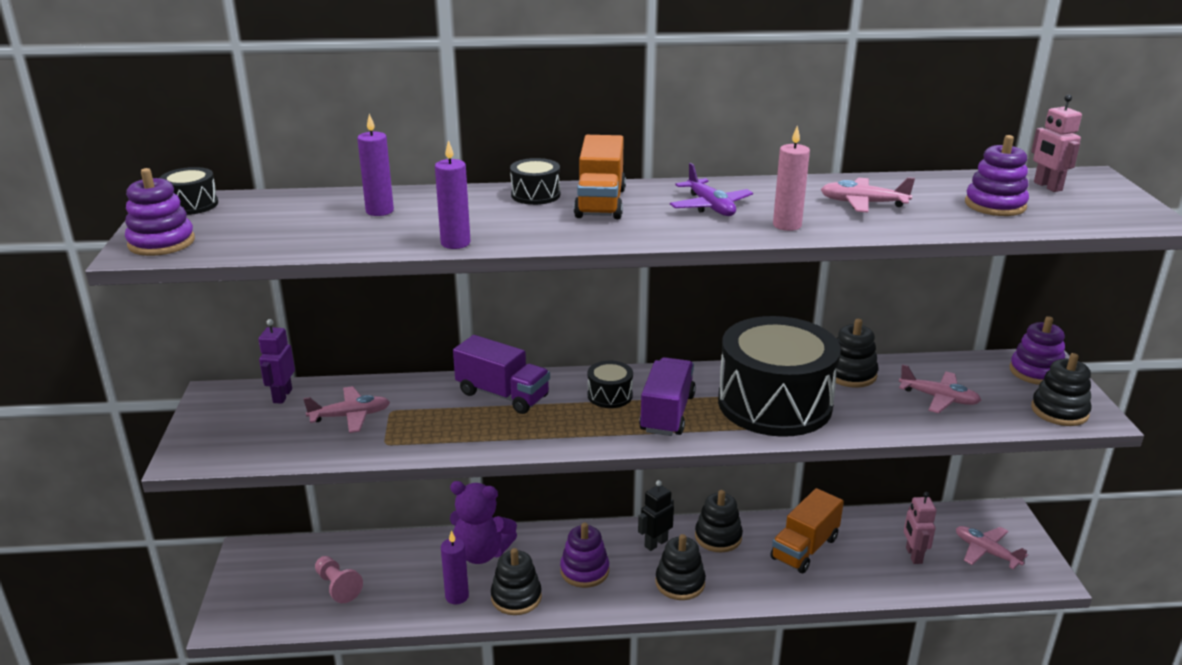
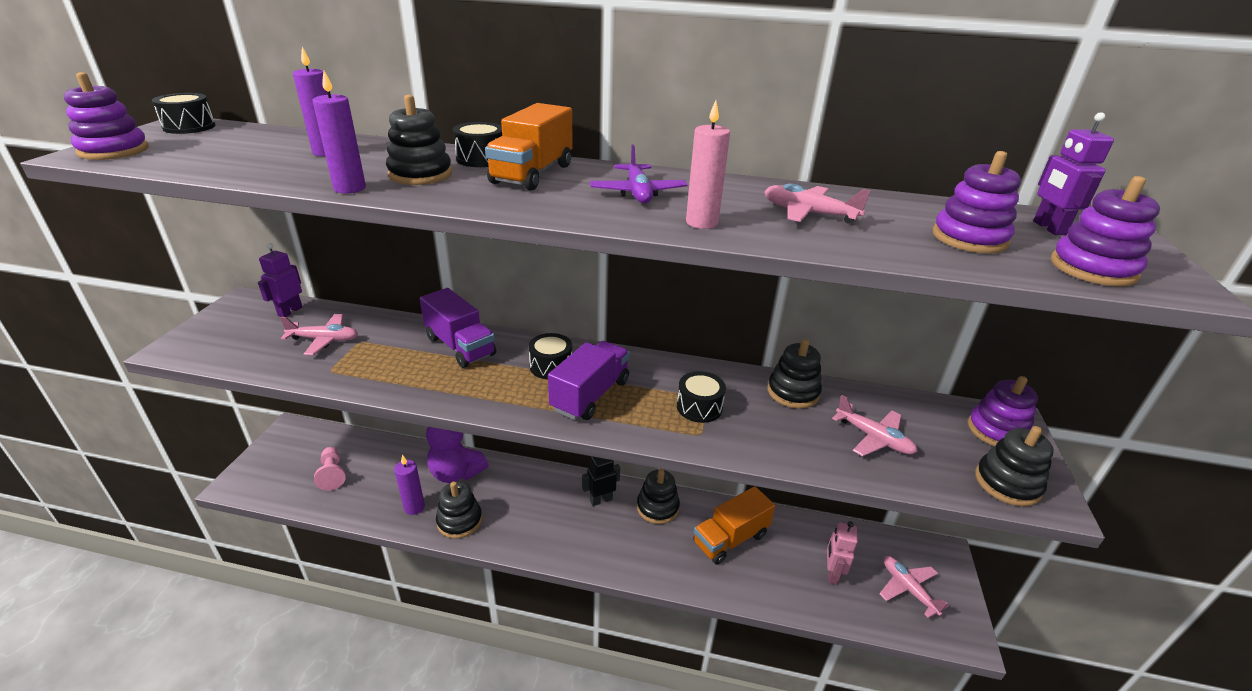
camera: 15 degrees right, 5 degrees up
purple stacking toy [560,523,609,588] -> purple stacking toy moved to [1051,176,1160,286]
black stacking toy [656,534,706,600] -> black stacking toy moved to [386,95,452,185]
black drum [718,316,841,437] -> black drum [677,371,726,423], size x0.40
pink robot [1031,95,1082,192] -> purple robot [1033,112,1114,235]

